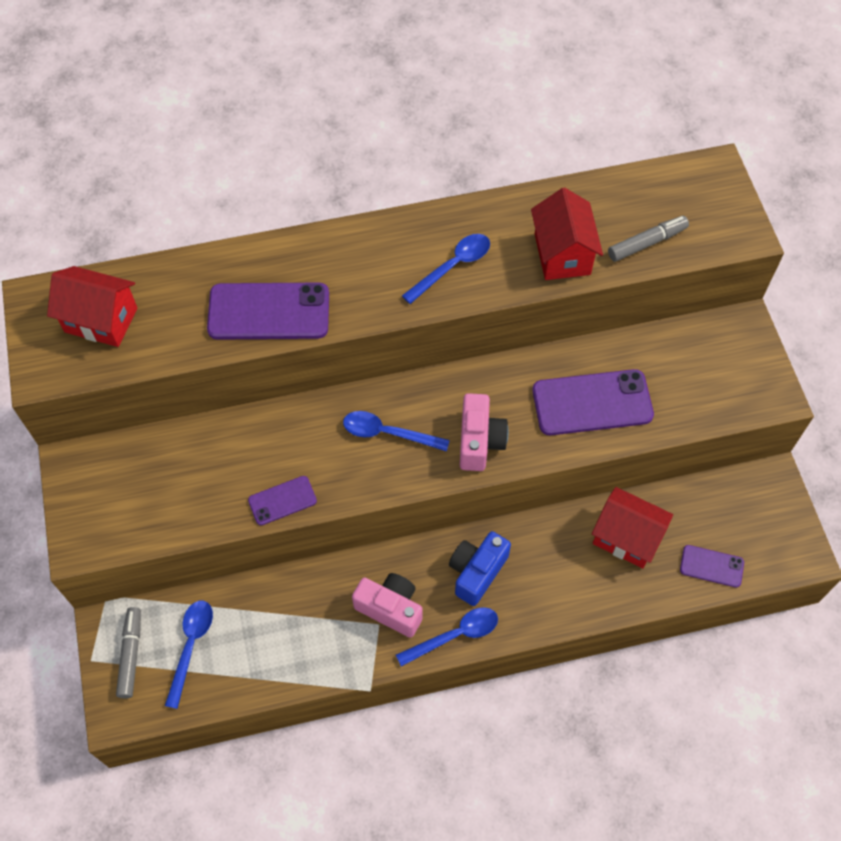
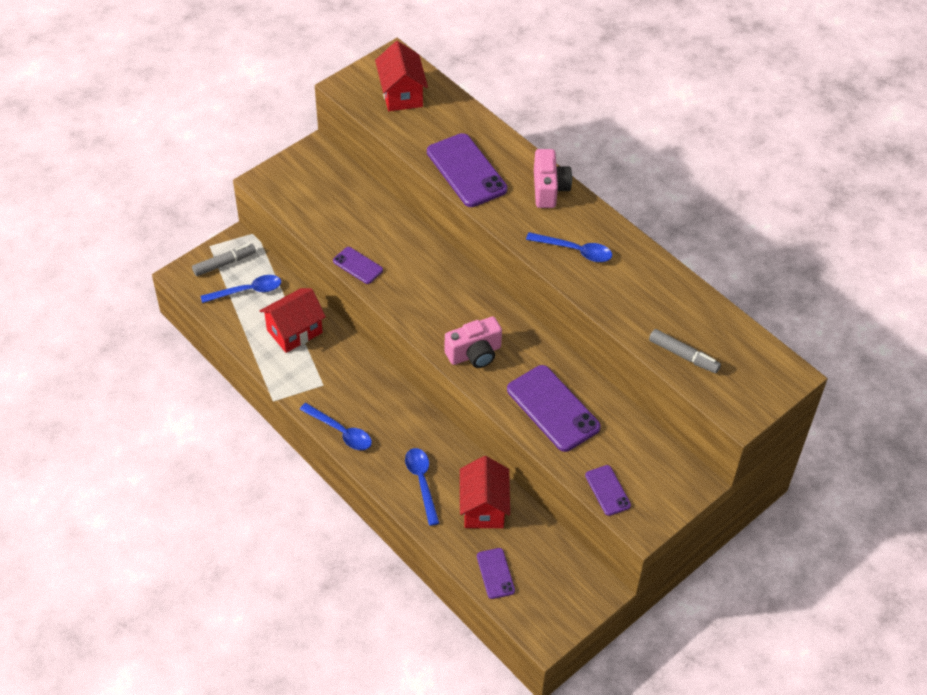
camera: 60 degrees right, 10 degrees down
blue spoon [343,411,450,451] -> blue spoon moved to [405,448,439,526]
pink camera [352,573,423,638] -> pink camera moved to [534,149,572,208]
blue camera [449,531,511,606] -> none
red house [531,187,603,280] -> red house moved to [260,288,326,353]
none -> purple phone [585,465,631,516]

